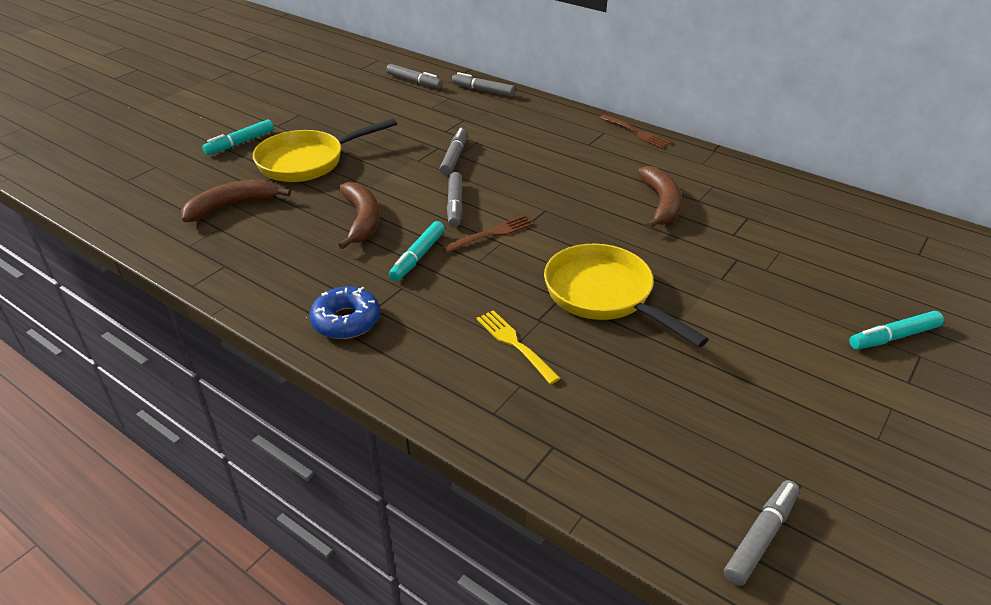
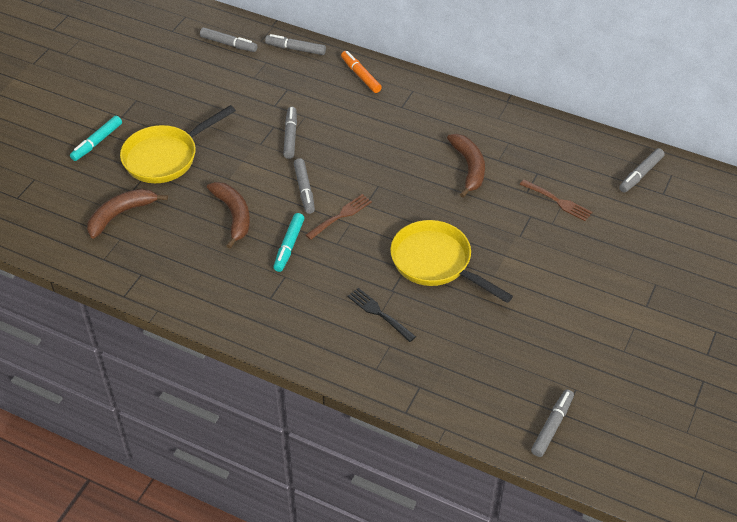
camera: 10 degrees left, 10 degrees up
blue donut [310,286,380,339] -> none
yellow fork [477,310,560,384] -> black fork [347,288,416,342]
brown fork [599,115,671,149] -> brown fork moved to [520,179,592,221]
turquoise marker [849,311,944,350] -> none
none -> orange marker [341,51,382,93]
none -> grey marker [619,148,665,192]

